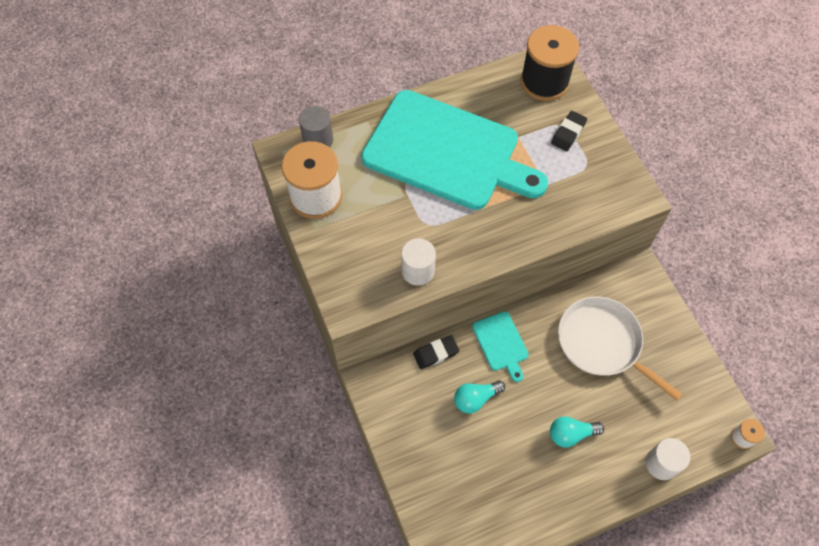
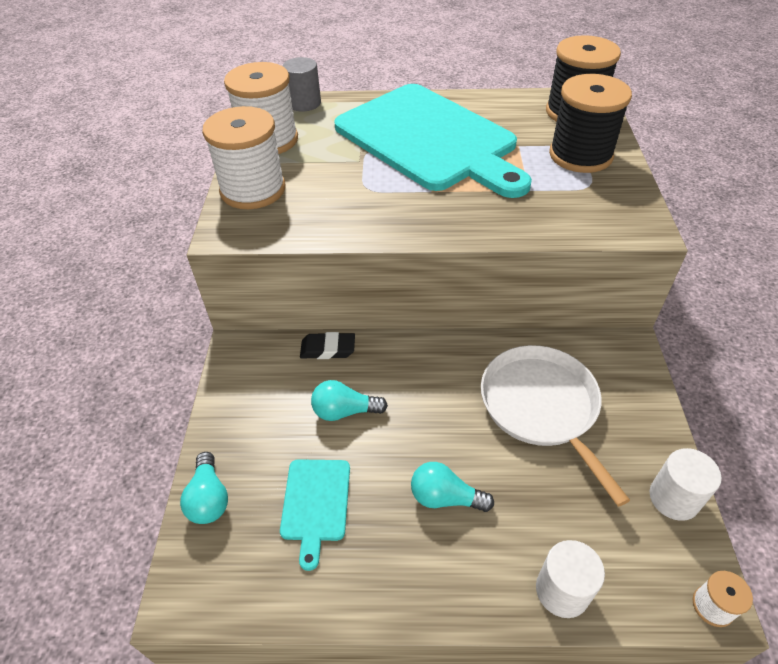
camera: 25 degrees right, 15 degrees down
white cylinder [401,238,436,286] -> white cylinder moved to [650,448,722,521]
turquoise cutting board [472,311,529,382] -> turquoise cutting board moved to [280,459,350,571]
black eraser [551,111,587,151] -> black spool [549,74,632,173]
none -> turquoise light bulb [180,452,228,524]
none -> white spool [202,106,286,209]

